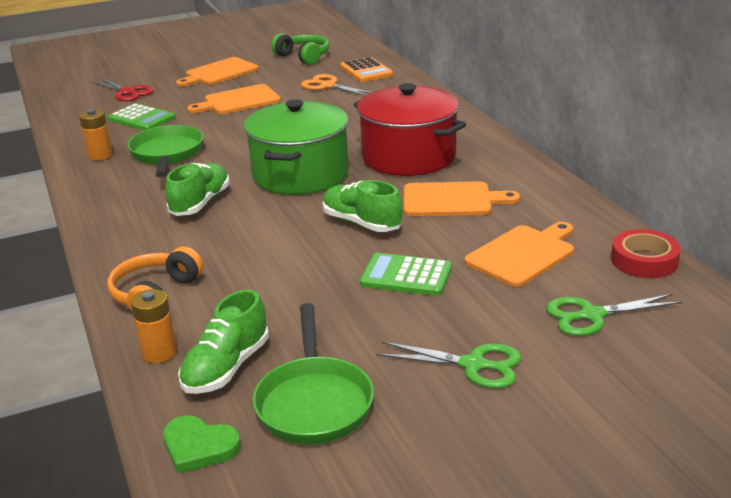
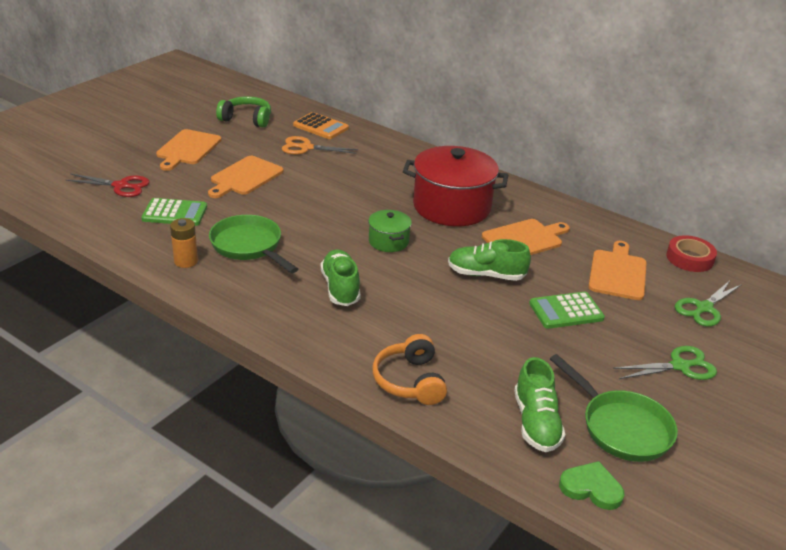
camera: 35 degrees left, 5 degrees up
orange battery [131,289,177,363] -> none
green heart [163,415,241,474] -> green heart turned 150 degrees counterclockwise [559,461,624,510]
green pot [244,99,349,195] -> green pot [368,210,412,252], size x0.48

